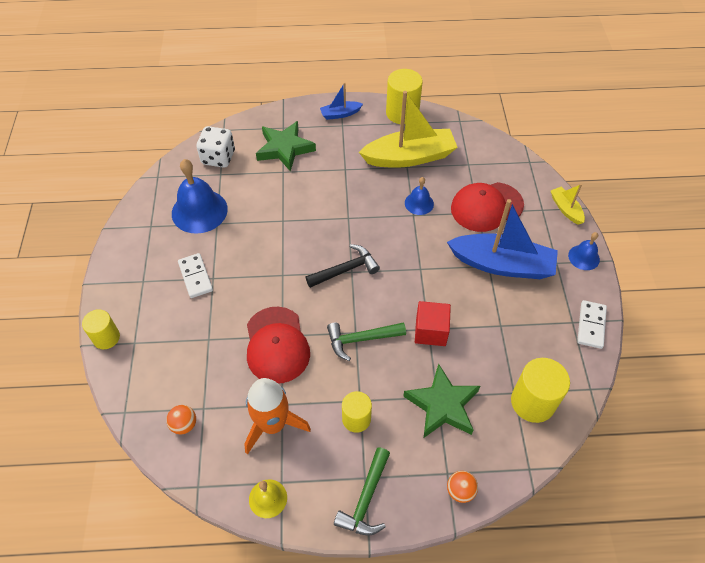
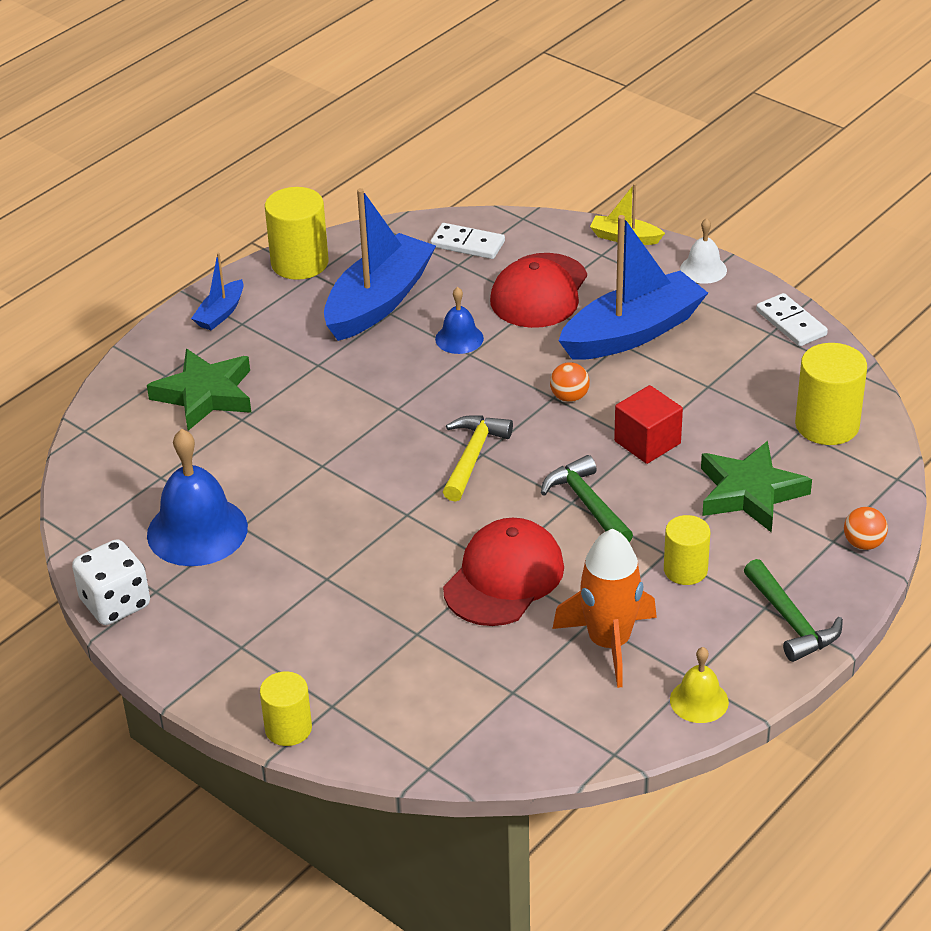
camera: 45 degrees left, 15 degrees down
orange ball [166,405,196,434] -> orange ball moved to [550,362,590,402]
white domino [178,253,213,298] -> white domino moved to [430,223,505,259]
white dice [197,126,235,168] -> white dice moved to [72,539,150,625]
red cap [247,307,310,383] -> red cap turned 90 degrees counterclockwise [443,518,564,626]
black hammer [305,244,380,288] -> yellow hammer [443,415,513,502]
green hammer [327,322,406,361] -> green hammer turned 120 degrees clockwise [541,455,633,542]
yellow boat [359,91,458,168] -> blue boat [324,188,436,341]
blue bell [568,232,600,270] -> white bell [680,218,727,284]

